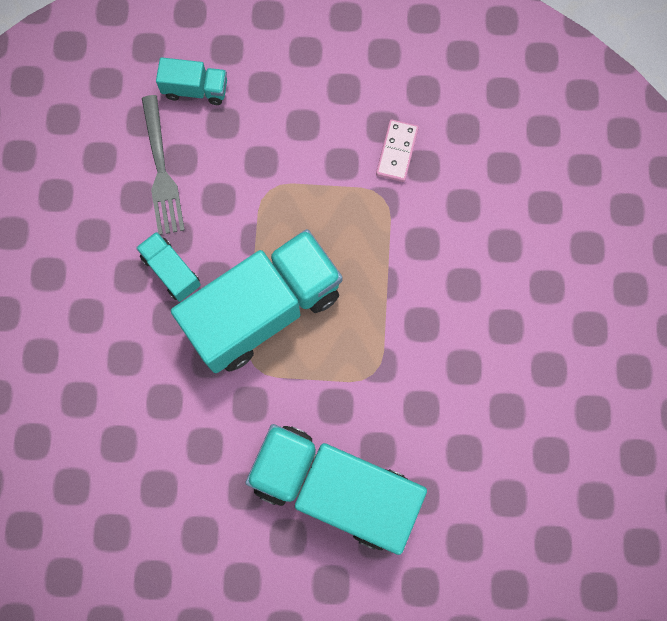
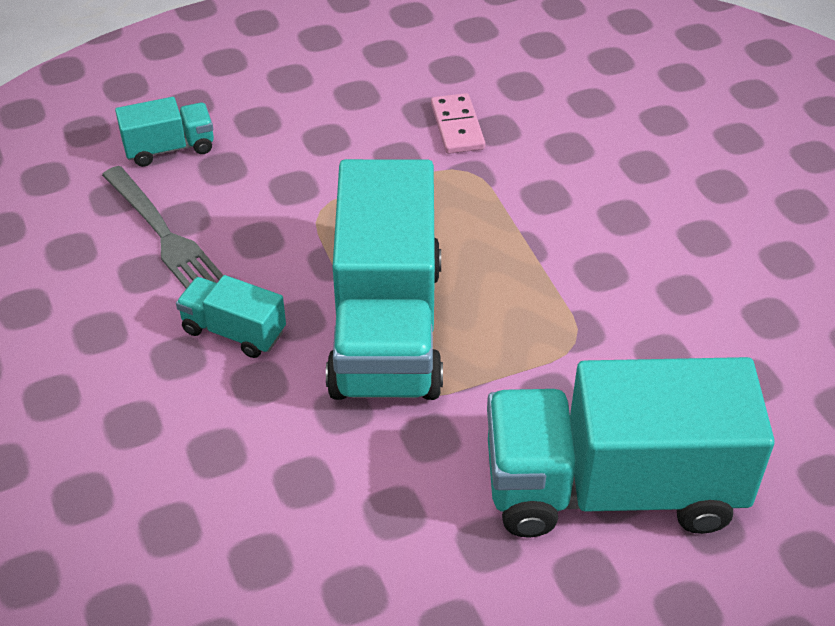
camera: 25 degrees left, 30 degrees down
turquoise truck [171,229,343,373] -> turquoise truck turned 150 degrees clockwise [326,159,443,400]

